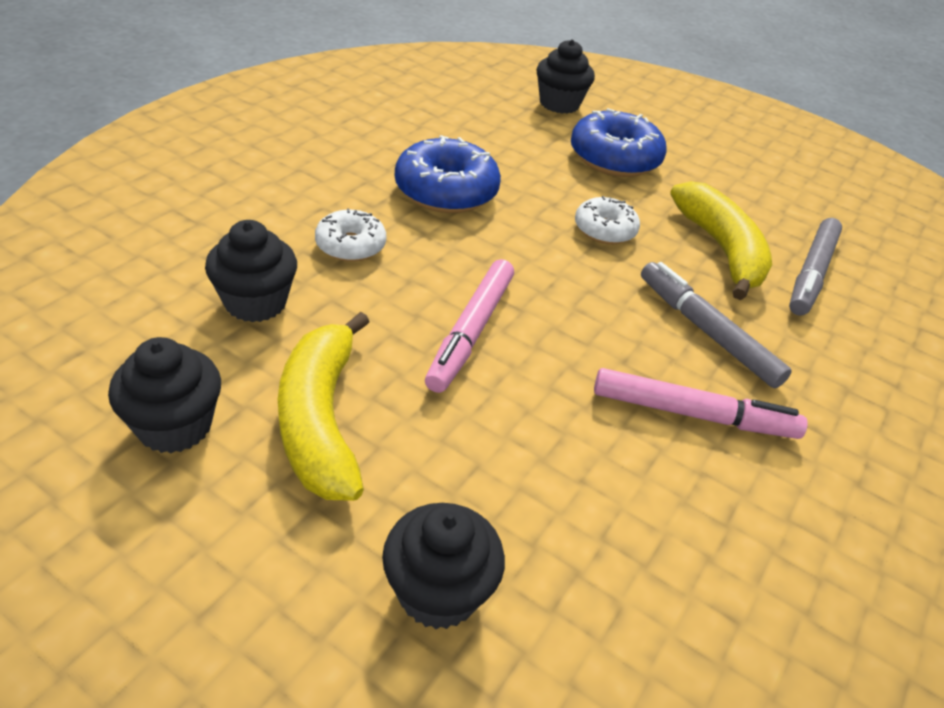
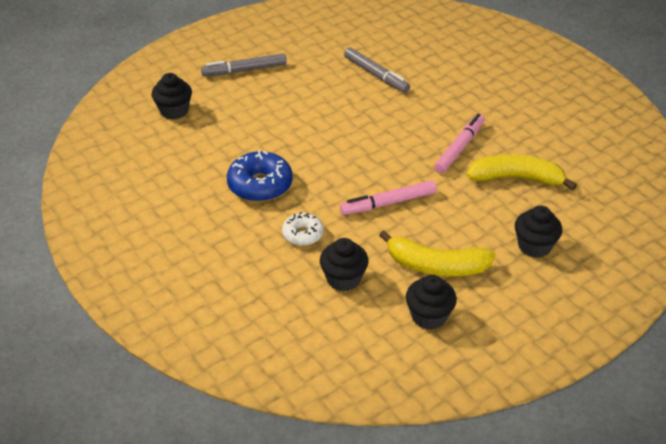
camera: 65 degrees left, 0 degrees up
pink marker [425,259,514,393] -> pink marker turned 120 degrees clockwise [340,180,437,215]
blue donut [571,108,667,177] -> none
white donut [575,196,640,244] -> none
grey marker [641,262,792,388] -> grey marker moved to [201,53,287,76]
yellow banana [670,181,772,300] -> yellow banana moved to [467,154,577,190]

